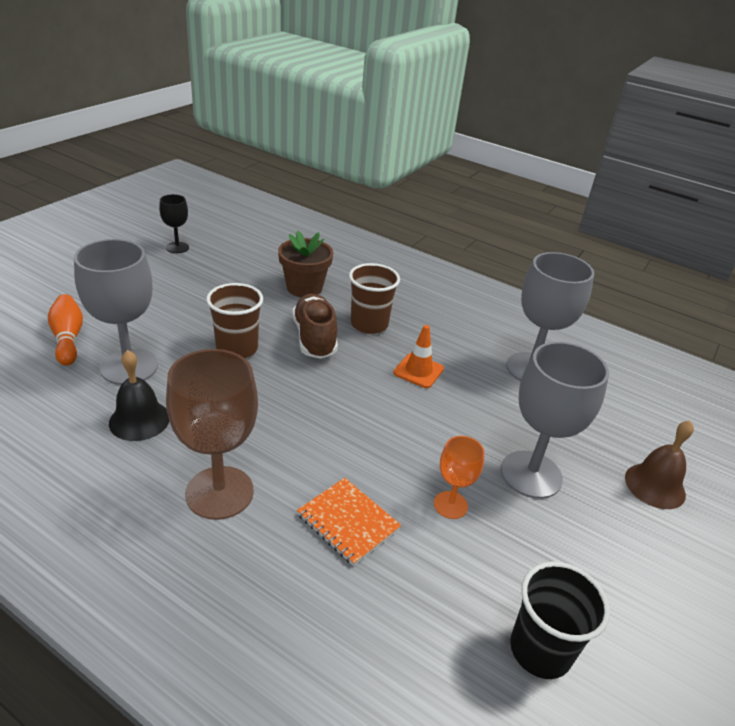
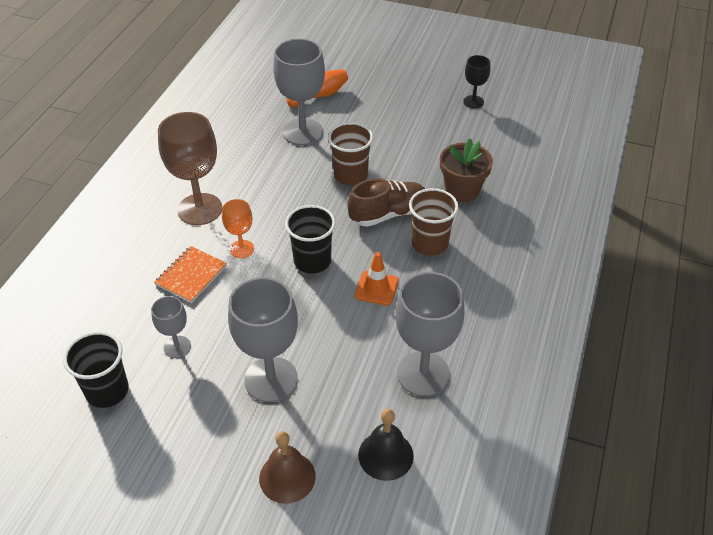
camera: 80 degrees right, 10 degrees up
black bell [109,350,169,441] -> black bell moved to [358,409,414,481]
orange goblet [434,436,485,519] -> orange goblet moved to [222,199,254,258]
none -> grey goblet [151,296,191,358]
none -> black cup [285,205,335,273]

